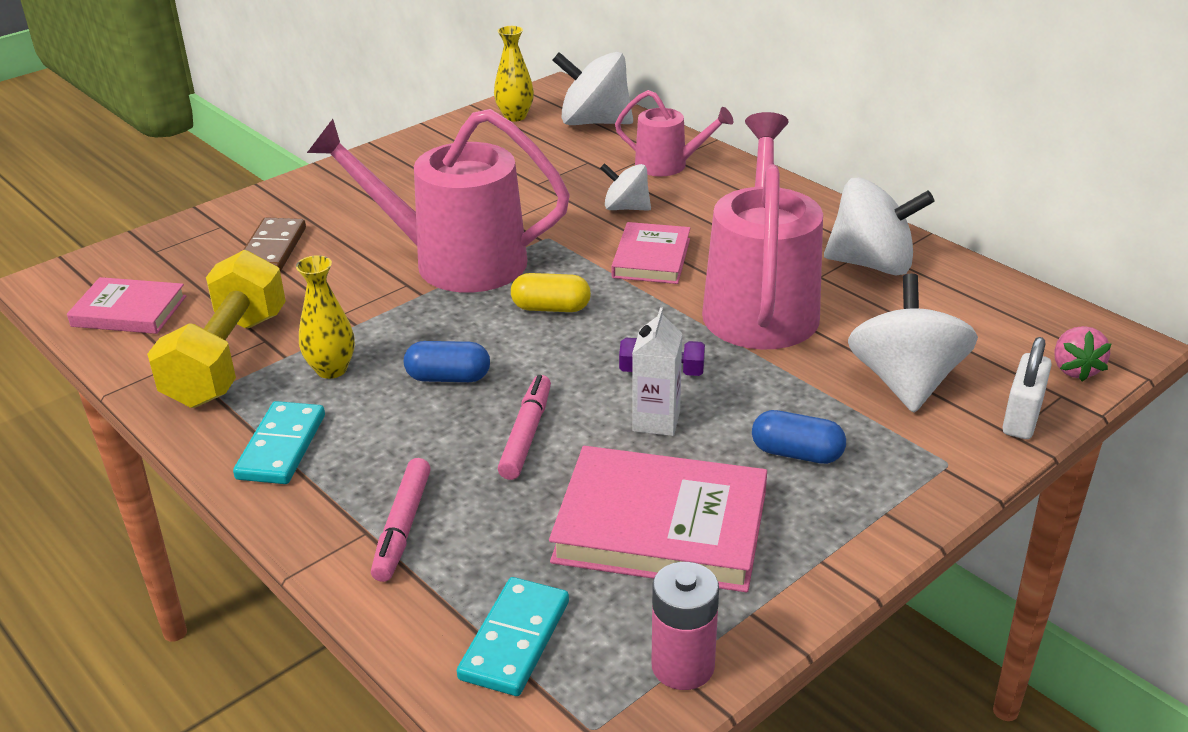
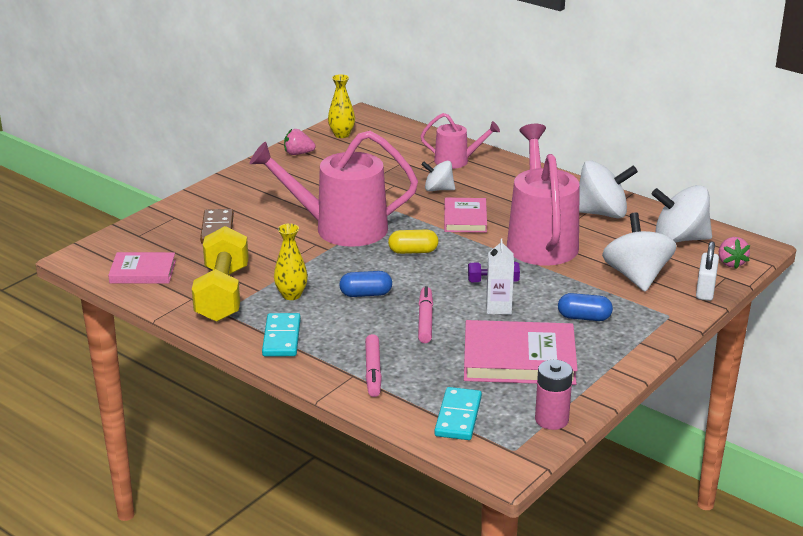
camera: 10 degrees left, 5 degrees down
white spinning top [552,52,633,125] -> white spinning top moved to [652,185,712,243]
none -> pink strawberry [284,129,315,155]

